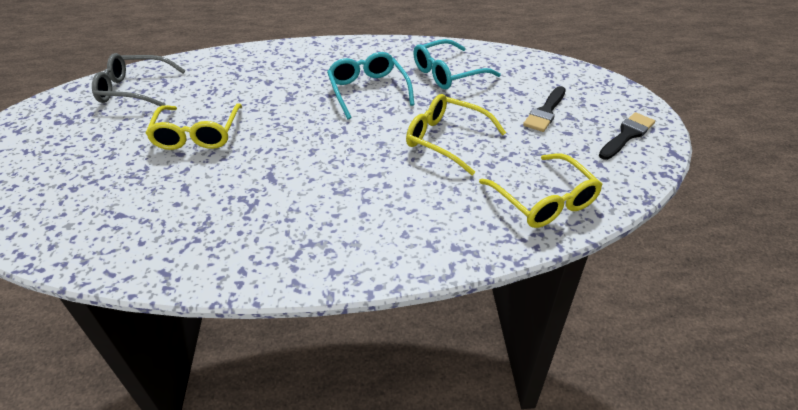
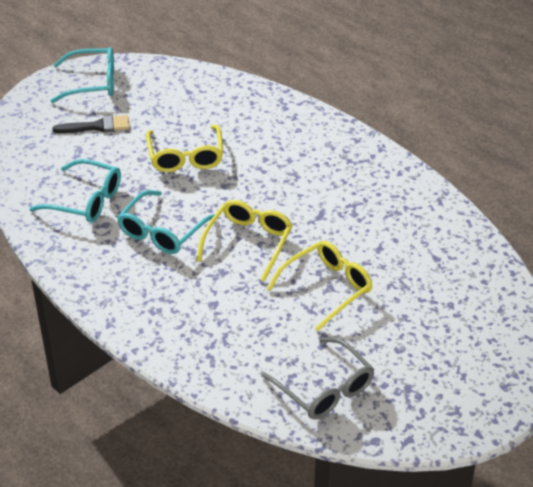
camera: 130 degrees left, 0 degrees up
yellow glasses [479,153,603,228] -> yellow glasses moved to [197,200,293,282]
black brush [599,112,655,160] -> turquoise glasses [50,47,114,103]

